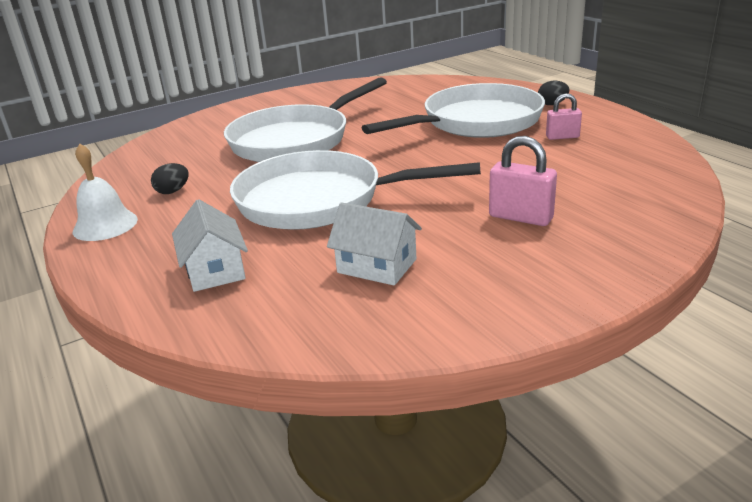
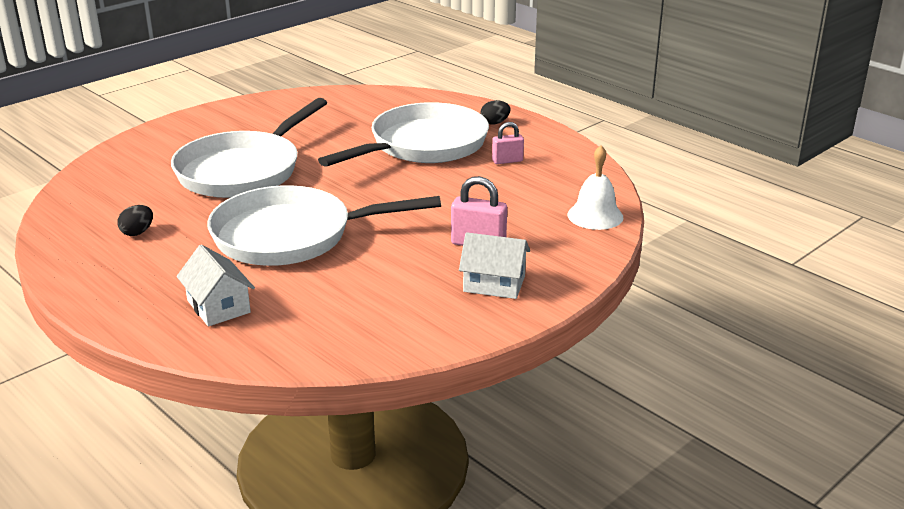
camera: 15 degrees left, 0 degrees up
white bell [73,144,138,241] -> white bell moved to [568,145,624,230]
white house [327,202,422,286] -> white house moved to [459,232,530,299]

